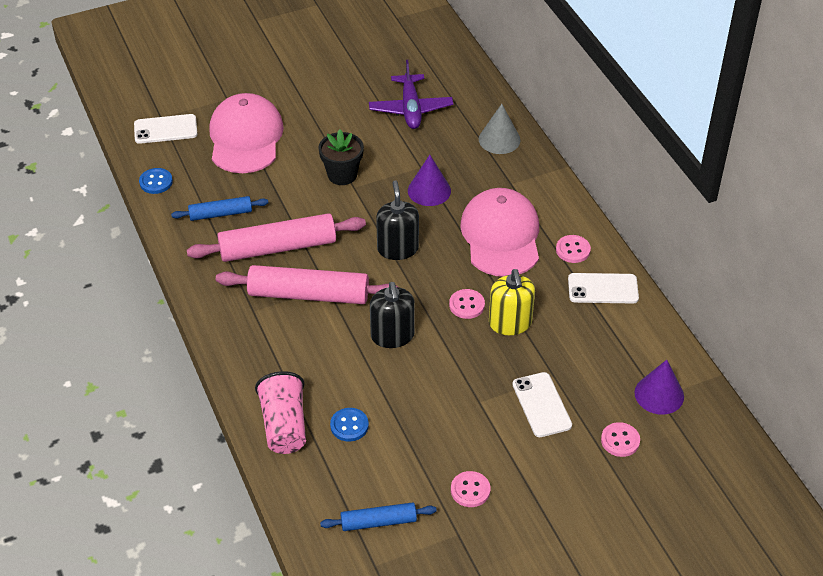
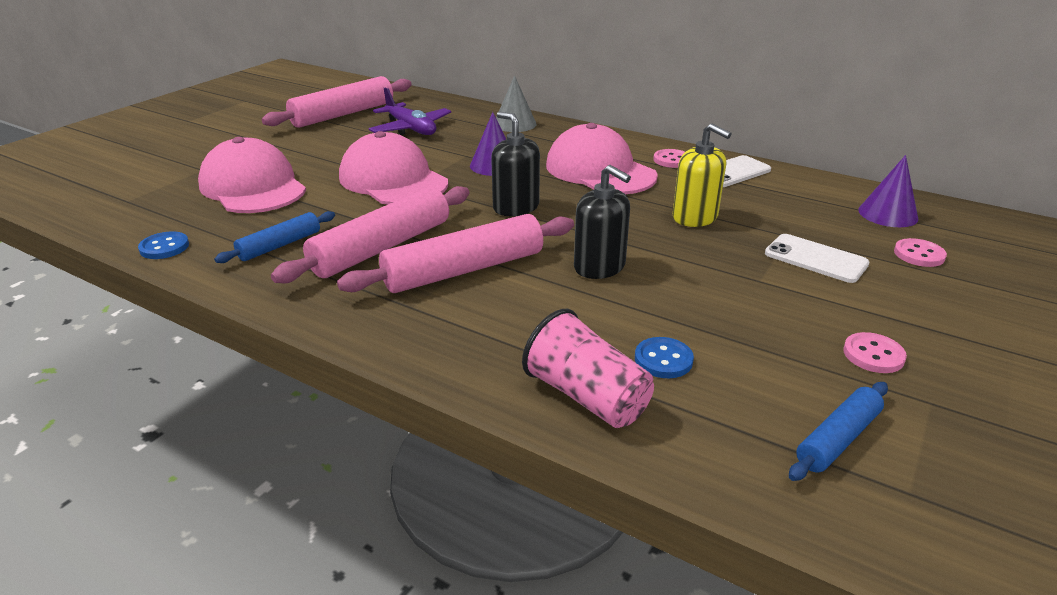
camera: 35 degrees left, 15 degrees down
white phone [134,114,197,144] -> none
black flower pot [318,129,364,185] -> pink cap [339,131,448,205]
pink button [449,289,485,319] -> none
none -> pink rolling pin [262,76,412,128]

